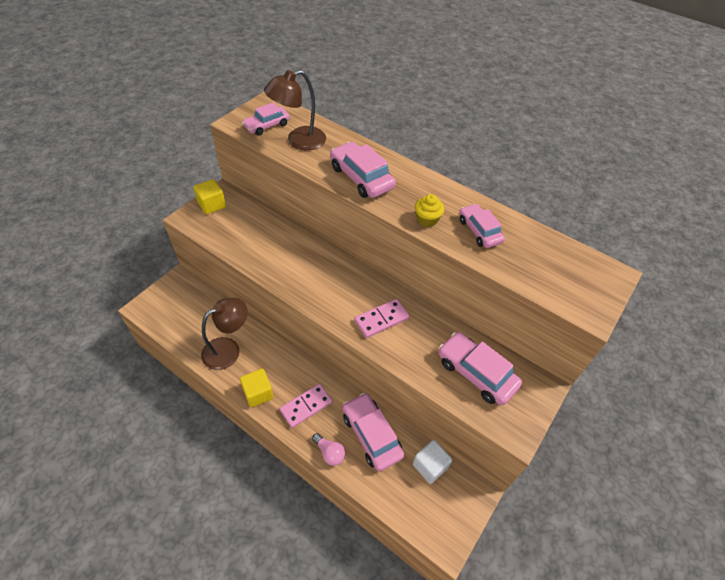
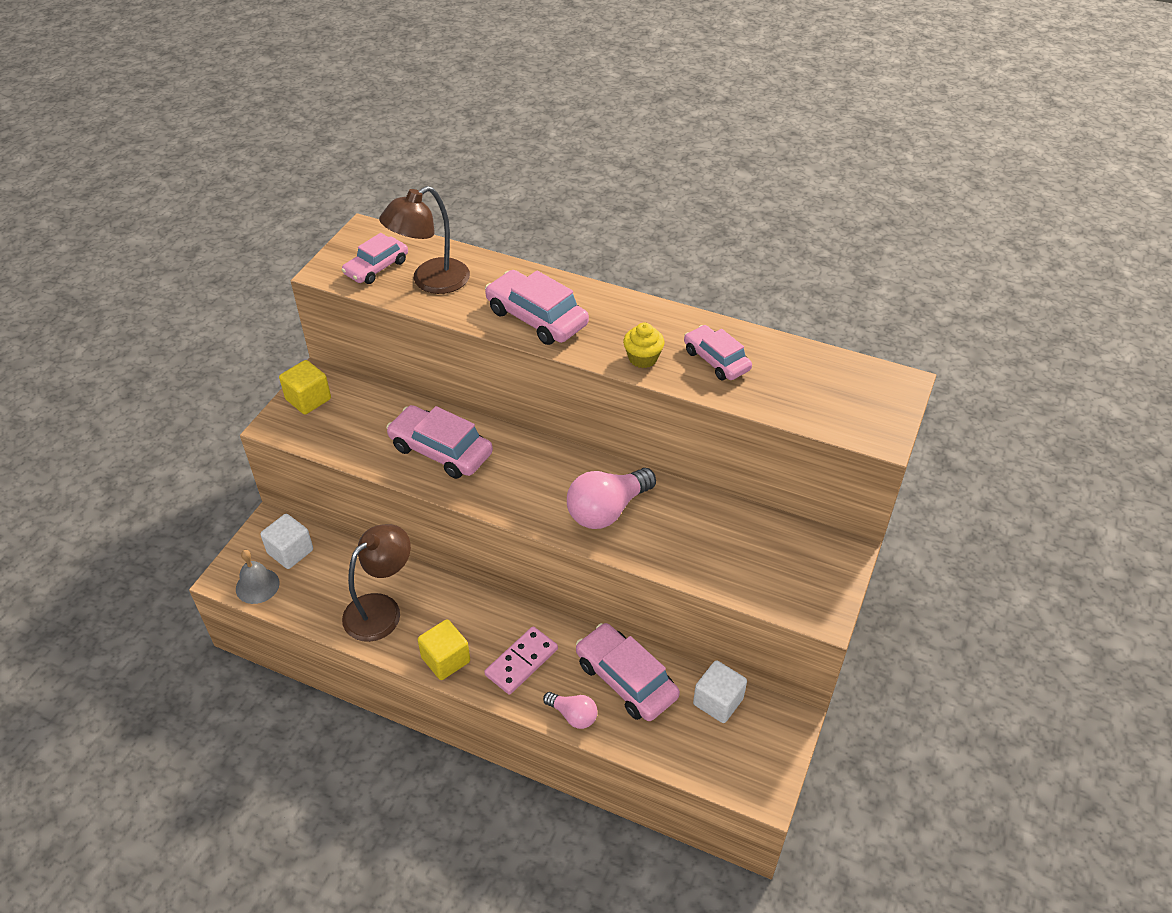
camera: 10 degrees left, 5 degrees down
pink domino [354,299,409,338] -> pink light bulb [567,468,656,529]
pink car [438,332,522,405] -> pink car moved to [386,405,493,479]
none -> grey bell [236,550,280,604]
none -> white cube [260,514,313,569]

